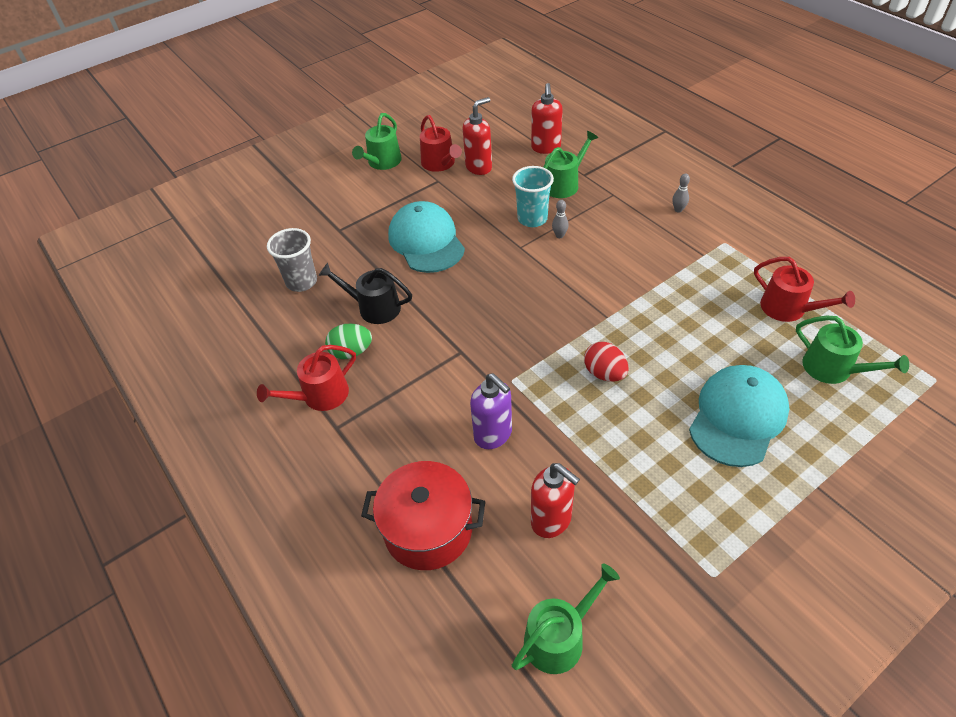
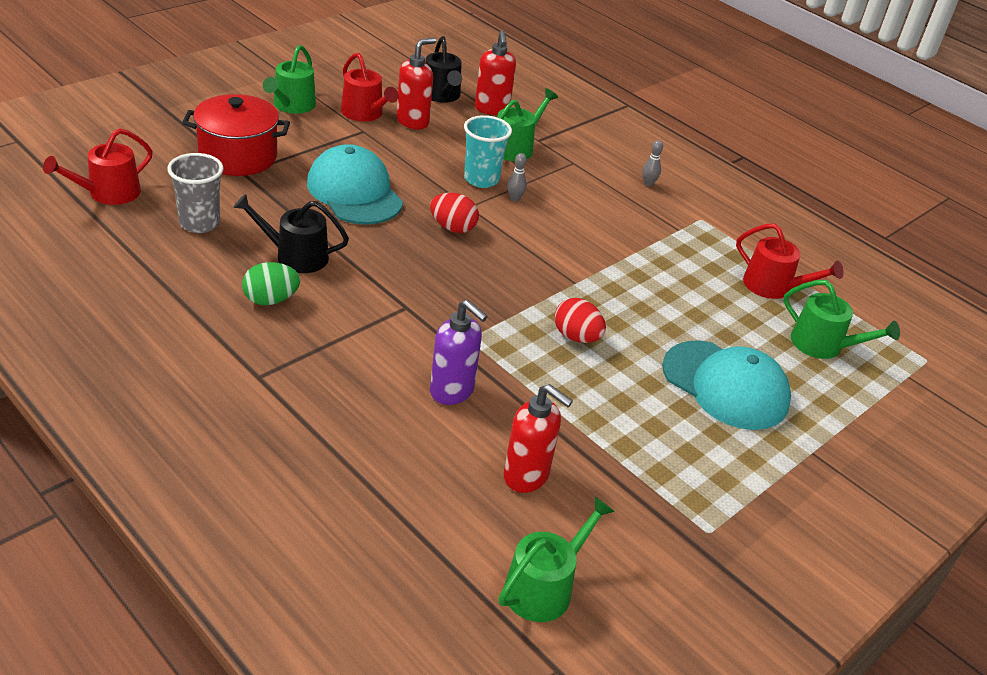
camera: 15 degrees left, 10 degrees down
red watering can [257,345,356,411] -> red watering can moved to [43,128,153,205]
red pot [361,461,485,570] -> red pot moved to [182,94,290,176]
turquoise cap [689,365,789,467] -> turquoise cap turned 105 degrees clockwise [662,340,791,430]
none -> black watering can [425,36,462,103]
none -> red egg [430,193,479,233]

